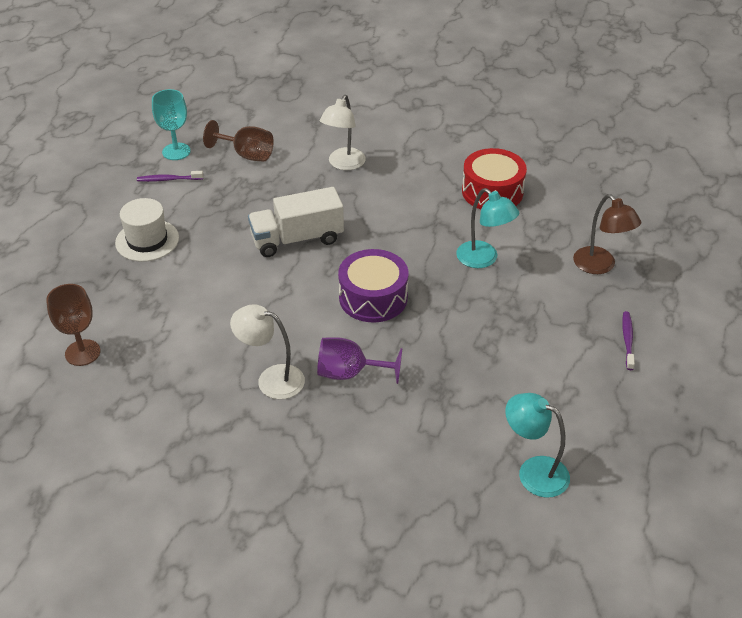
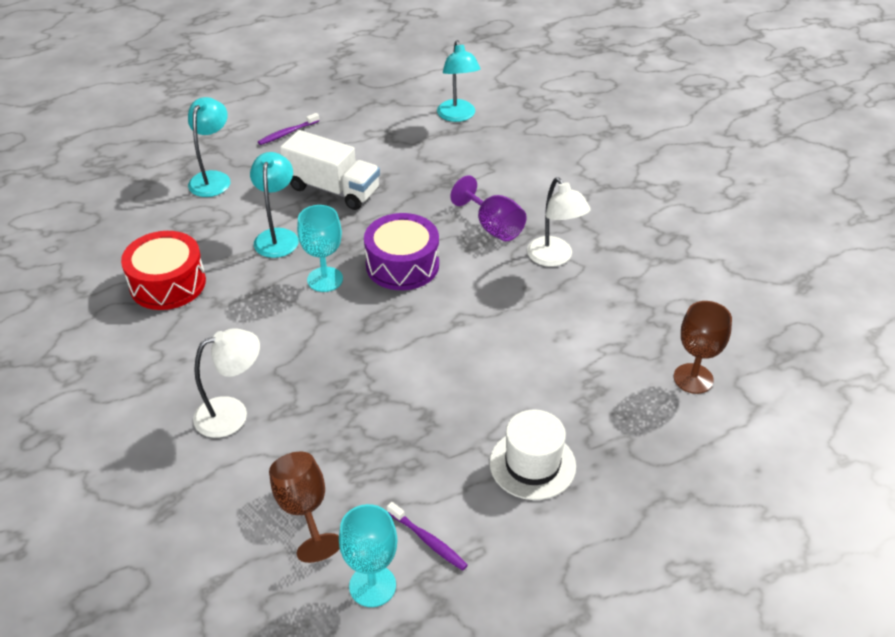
camera: 135 degrees left, 0 degrees up
white truck [248,187,344,257] -> white truck moved to [280,130,380,210]
brown lamp [573,194,641,274] -> turquoise lamp [188,97,230,197]
none -> turquoise goblet [297,205,343,292]

